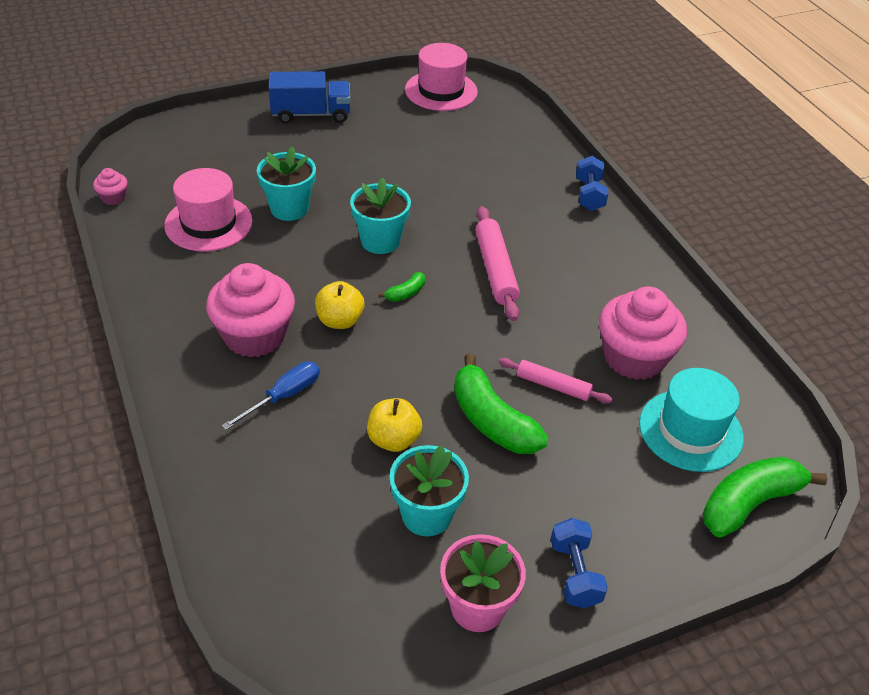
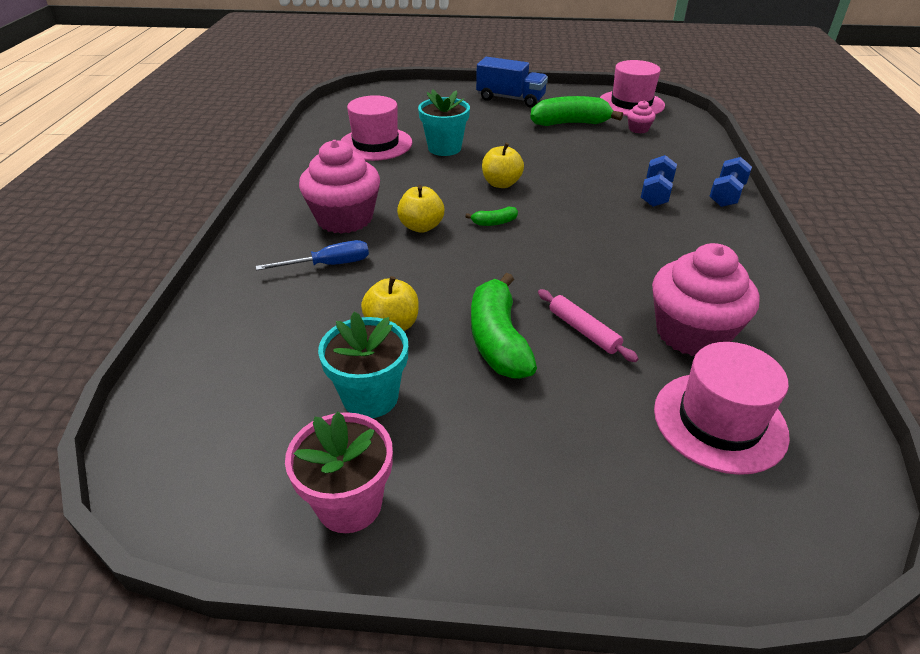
camera: 30 degrees right, 5 degrees down
pink cupcake [93,168,127,205] -> pink cupcake moved to [627,100,655,133]
turquoise flower pot [350,178,411,254] -> yellow apple [482,143,524,188]
pink rolling pin [475,206,520,321] -> none
blue dumbbell [551,518,608,608] -> blue dumbbell moved to [641,155,677,207]
turquoise hat [639,368,744,472] -> pink hat [654,342,790,475]
green banana [703,457,827,537] -> green banana moved to [530,96,623,126]

